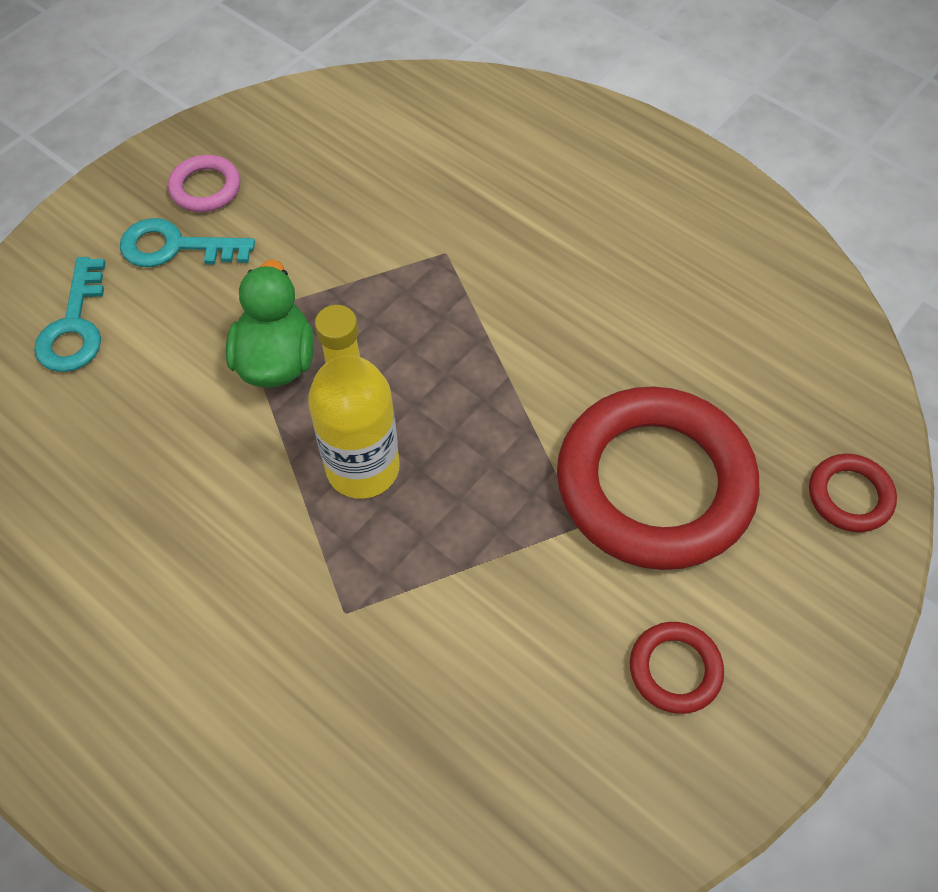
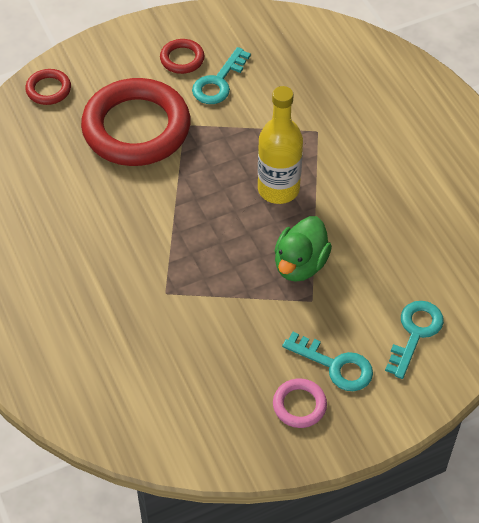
camera: 155 degrees left, 5 degrees down
none -> turquoise key [192,47,251,104]

